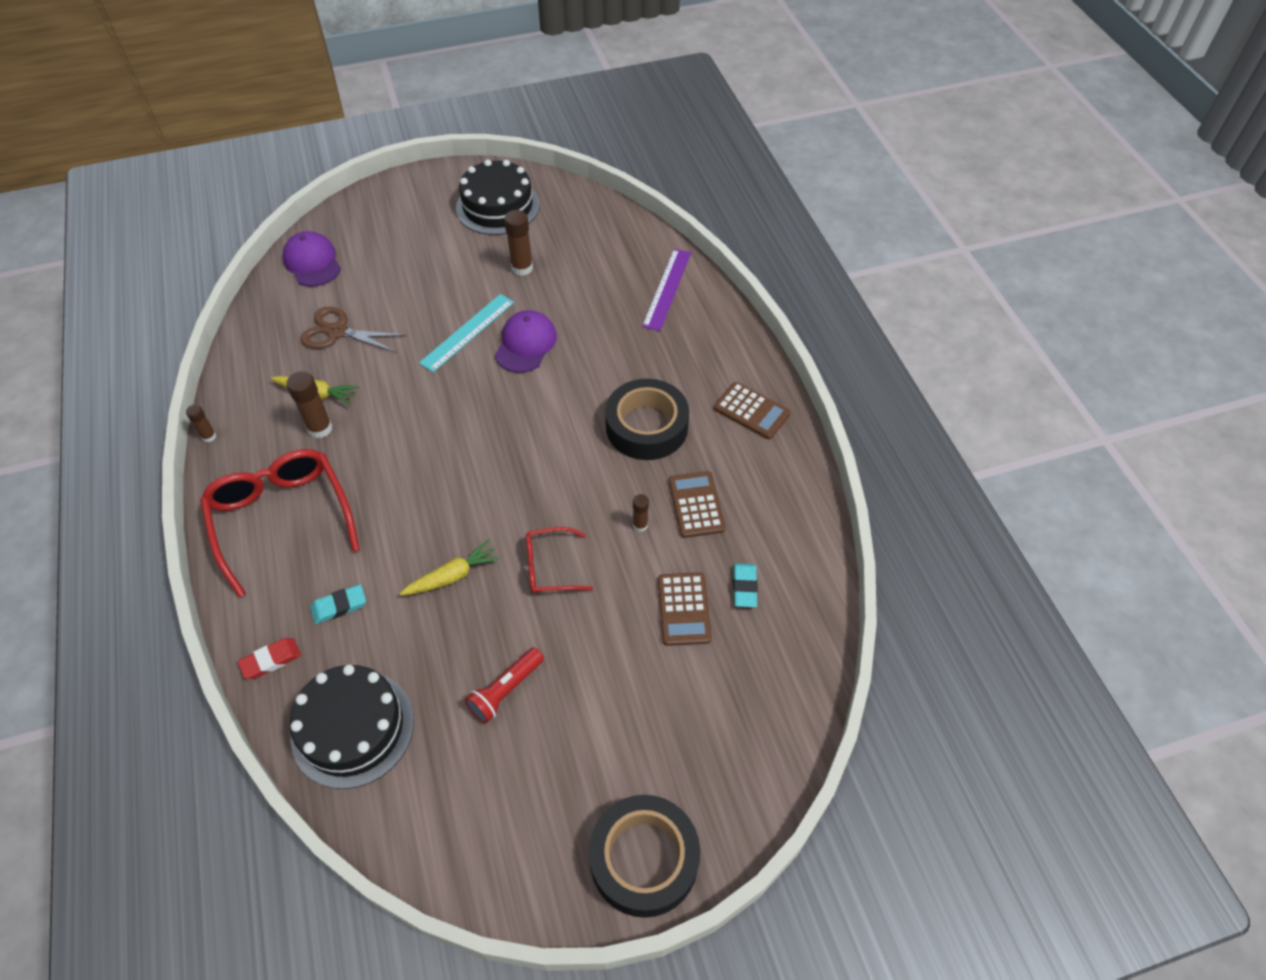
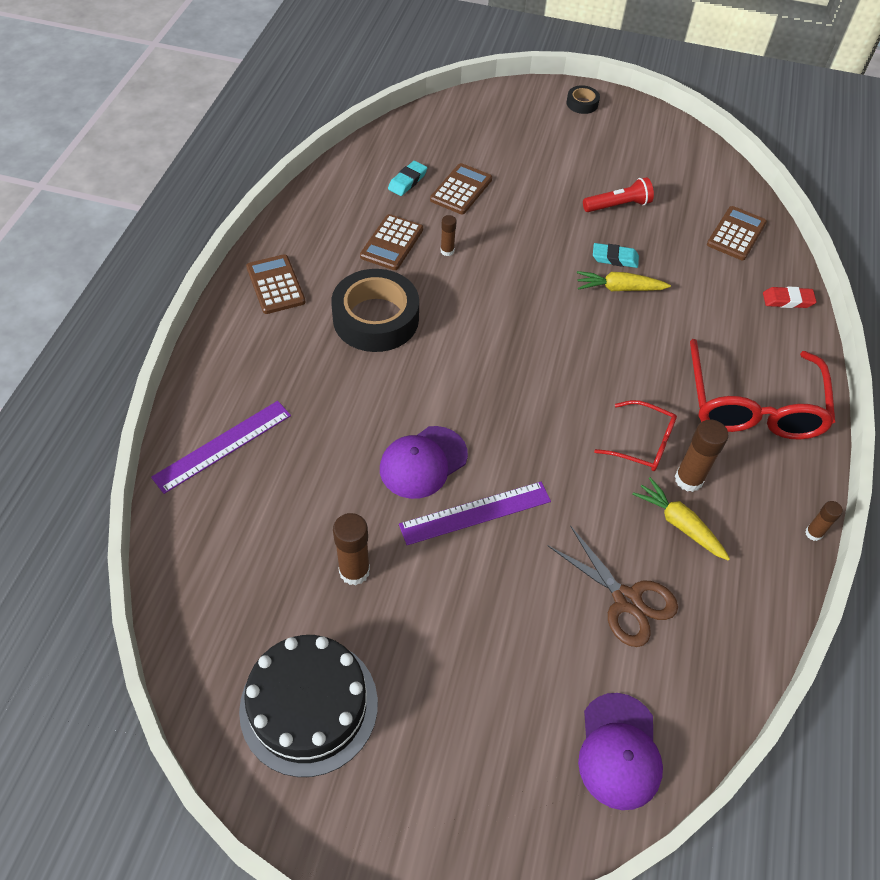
camera: 150 degrees left, 0 degrees up
black cake [290,665,414,789] -> brown calculator [707,206,767,260]
turquoise eraser [310,584,366,624] -> turquoise eraser moved to [593,243,639,268]
turquoise ruler [419,294,514,372] -> purple ruler [399,482,551,545]
red glasses [526,527,593,594] -> red glasses moved to [594,400,677,471]
black tape [589,795,700,918] -> black tape [567,85,600,114], size x0.46

